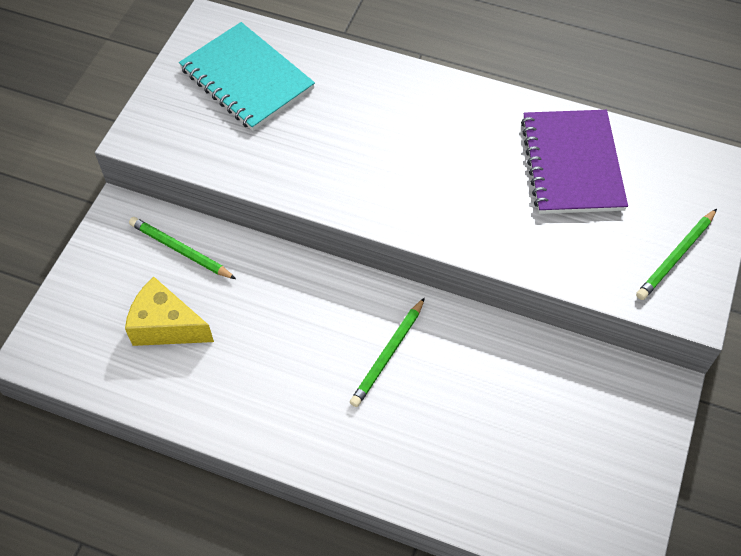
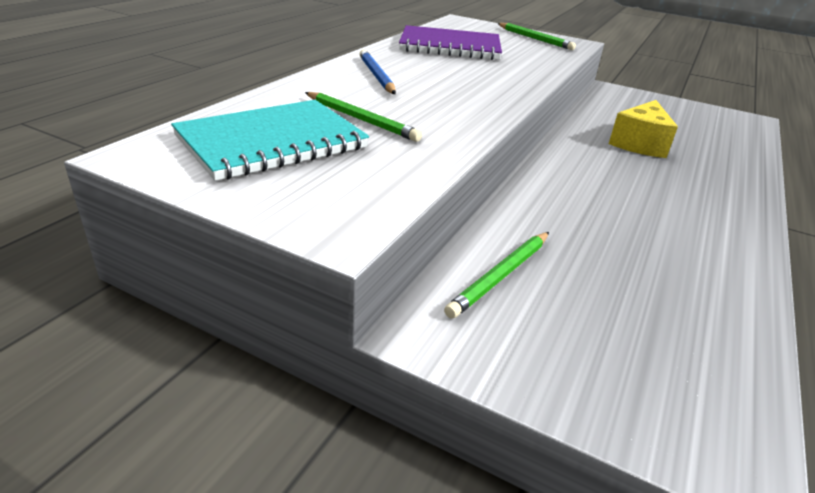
camera: 85 degrees left, 25 degrees down
yellow cheese [125,277,214,346] -> yellow cheese moved to [609,100,678,158]
green pencil [350,297,425,407] -> green pencil moved to [305,92,422,142]
none -> blue pencil [359,49,396,94]

